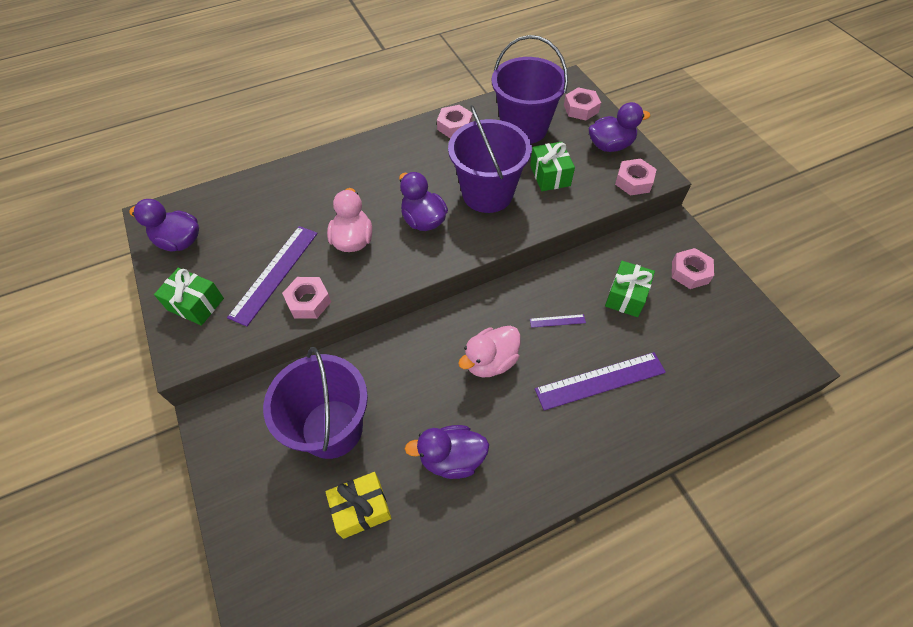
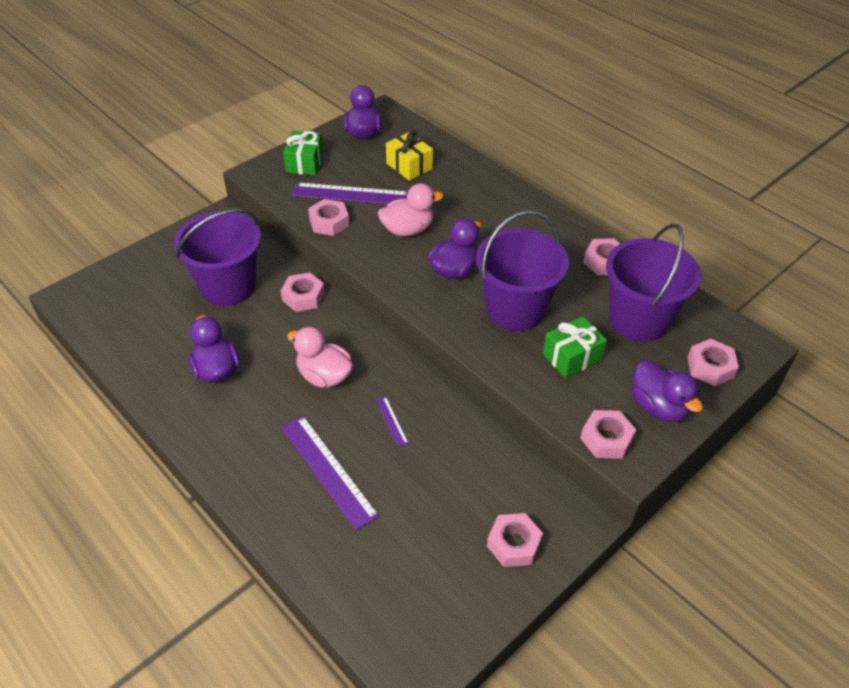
camera: 70 degrees right, 10 degrees down
yellow gift [325,472,391,539] -> yellow gift moved to [386,131,433,181]
green gift [605,261,655,317] -> none
none -> pink nut [281,272,325,312]

